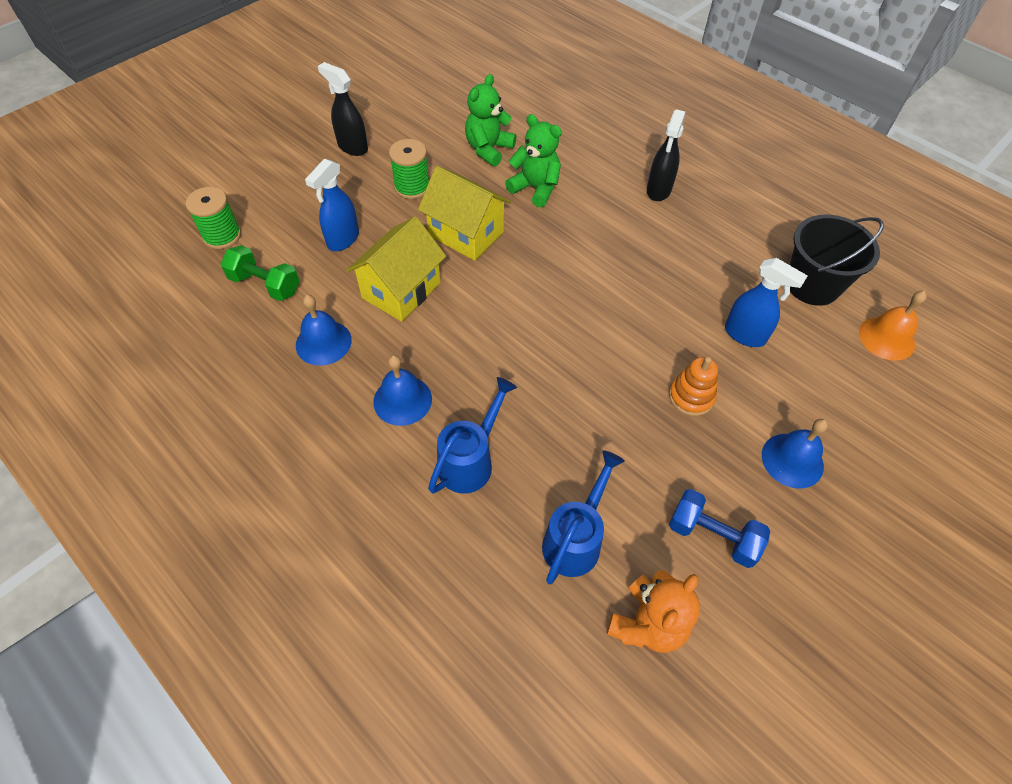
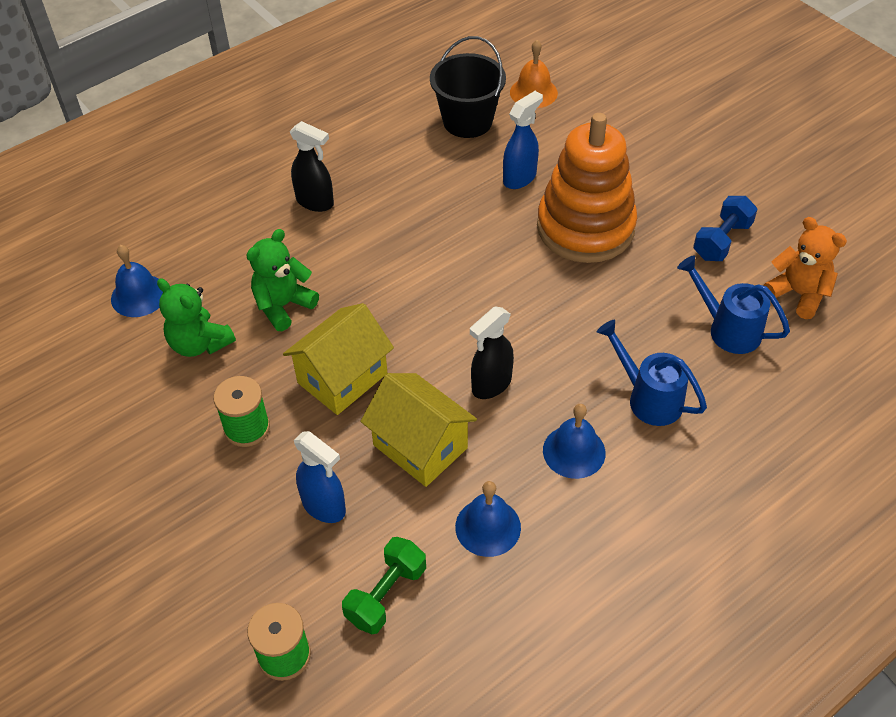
camera: 80 degrees left, 5 degrees down
black spray bottle [318,62,368,156] -> black spray bottle moved to [470,306,514,399]
orange stacking toy [669,357,718,416] -> orange stacking toy [537,113,637,263], size x2.33
blue bell [762,419,828,488] -> blue bell moved to [111,245,163,317]

